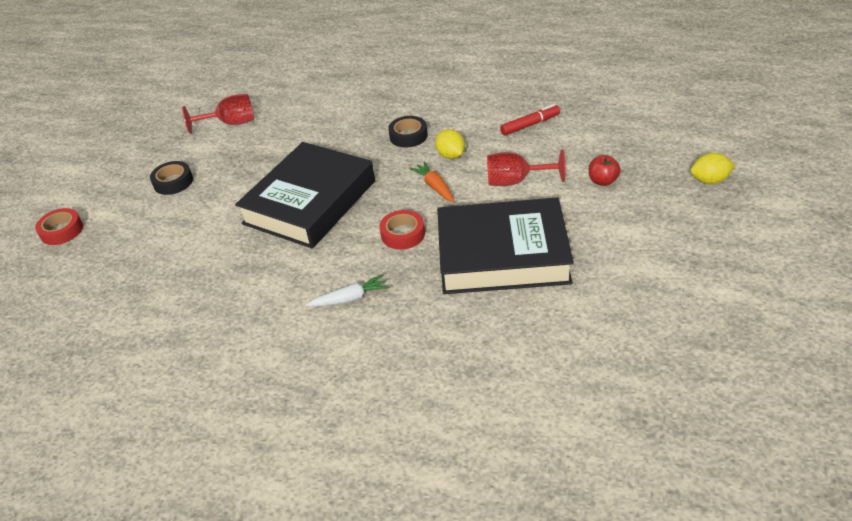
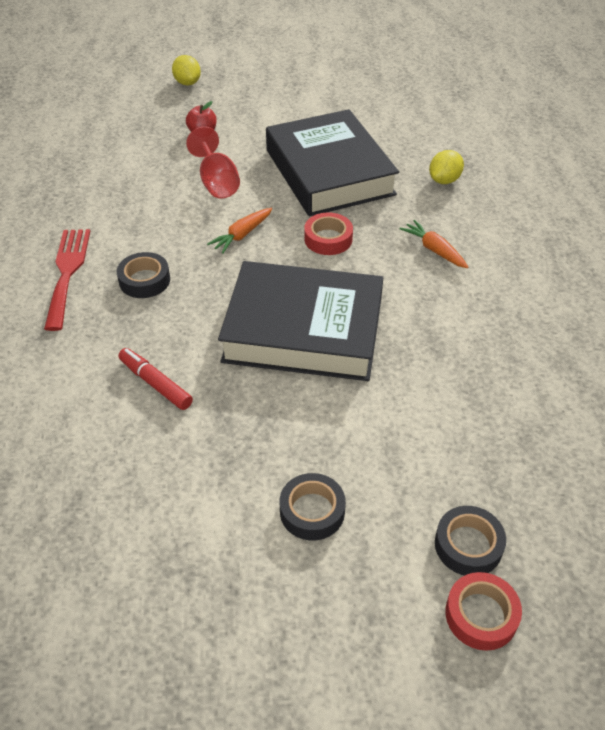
camera: 115 degrees left, 5 degrees up
red goblet [182,94,254,134] -> none
white carrot [306,274,389,307] -> orange carrot [400,220,468,268]
yellow lemon [435,129,465,159] -> yellow lemon moved to [429,150,464,184]
red marker [500,104,560,136] -> red marker moved to [118,348,193,410]
none -> red fork [44,229,90,331]
none -> black tape [435,506,506,576]

